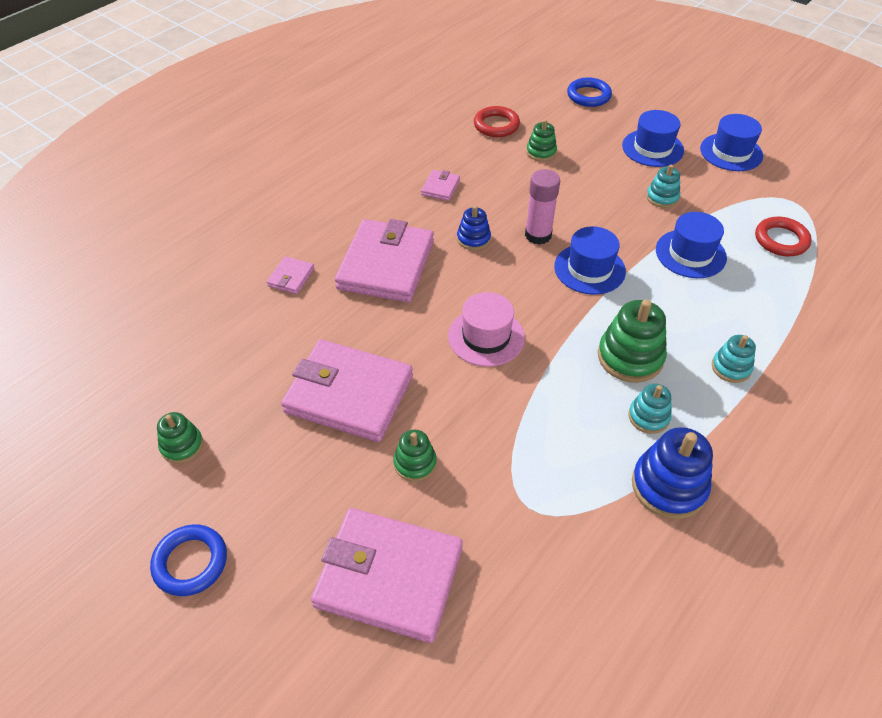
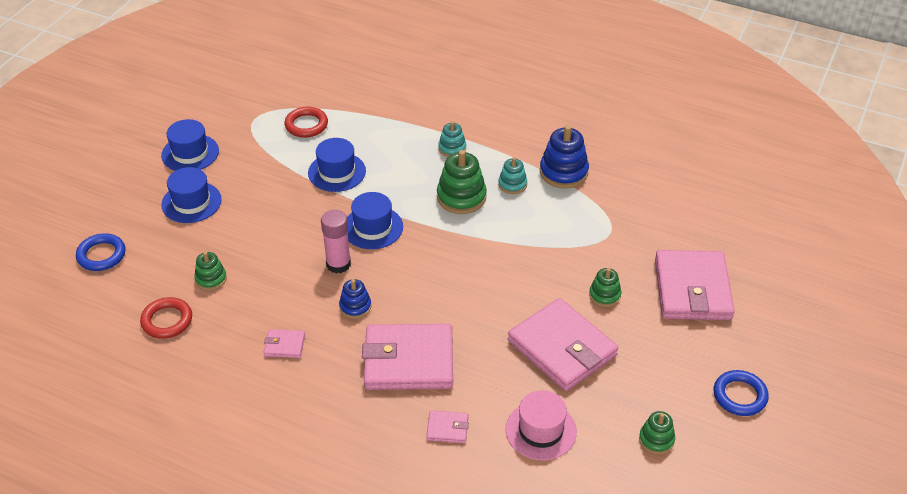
camera: 105 degrees left, 5 degrees down
pink wallet [281,339,413,442] -> pink wallet turned 45 degrees counterclockwise [508,298,618,391]
pink hat [448,292,525,367] -> pink hat moved to [505,390,577,461]
turquoise stacking toy [646,165,680,208] -> none

